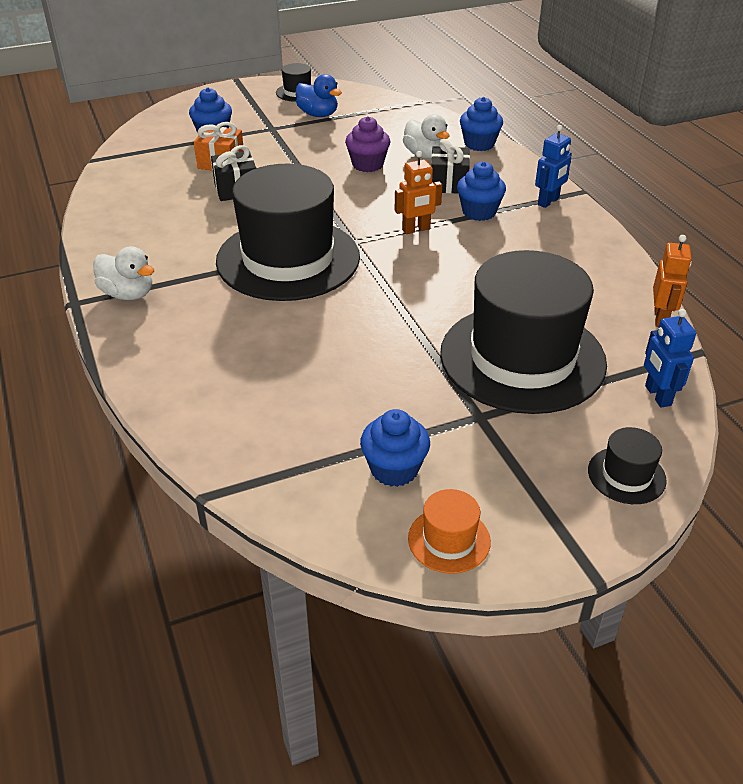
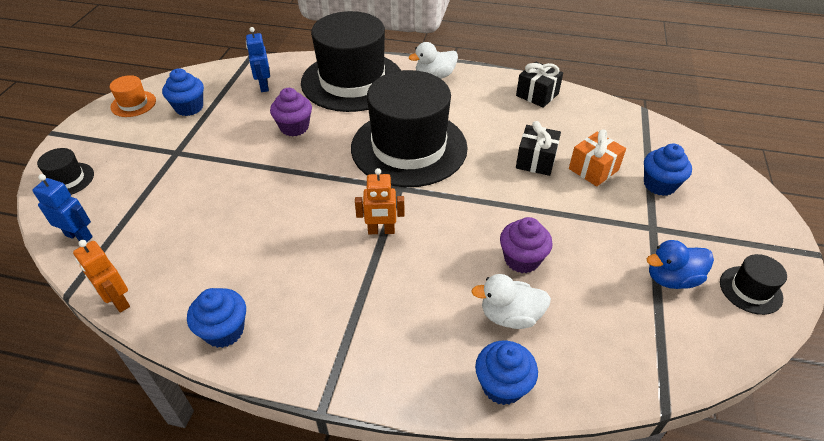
camera: 125 degrees right, 5 degrees up
orange robot [395,151,442,234] -> orange robot turned 105 degrees counterclockwise [355,168,405,234]
black gift [431,139,470,194] -> black gift moved to [516,61,563,108]
black hat [440,250,607,414] -> black hat moved to [301,11,401,112]
blue cupcake [457,161,506,221] -> blue cupcake moved to [187,288,246,348]
blue robot [535,125,572,208] -> blue robot moved to [246,27,270,92]
none -> purple cupcake [270,88,312,136]

